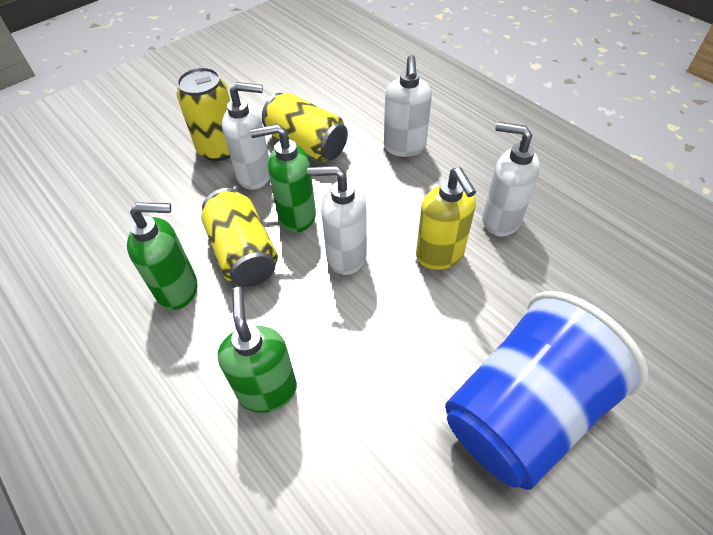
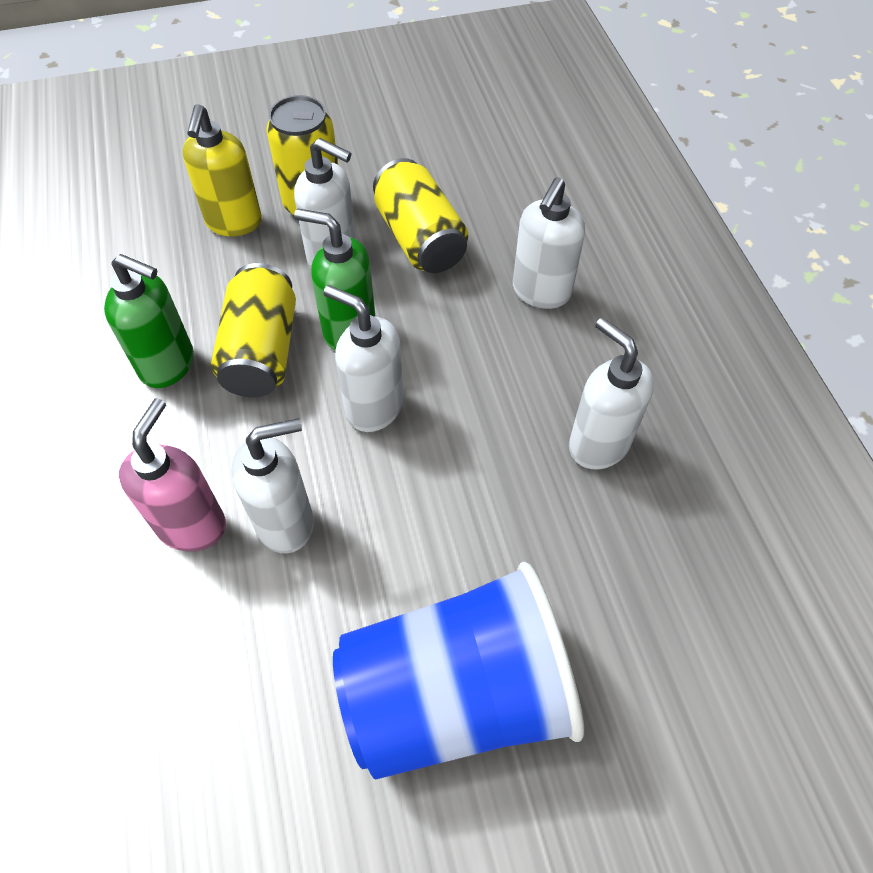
camera: 25 degrees right, 5 degrees up
green soap dispenser [218,287,297,413] -> pink soap dispenser [119,398,226,552]
yellow soap dispenser [416,167,476,270] -> yellow soap dispenser moved to [182,104,262,236]
none -> white soap dispenser [231,418,314,553]

